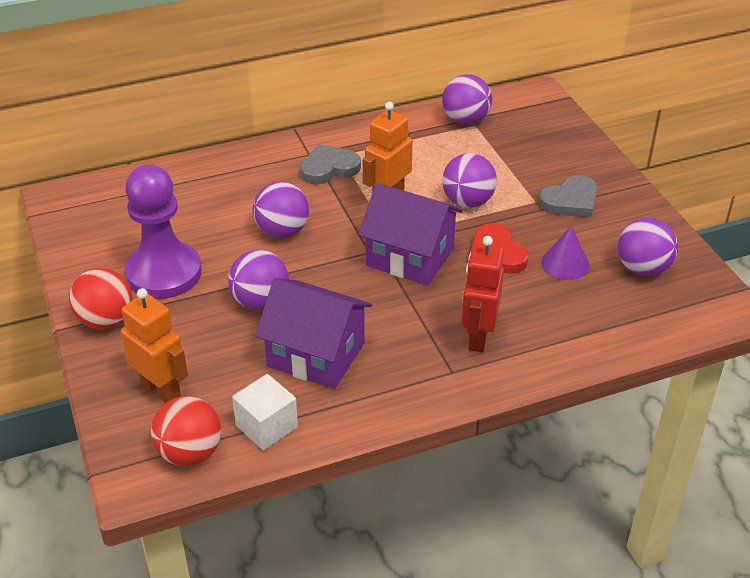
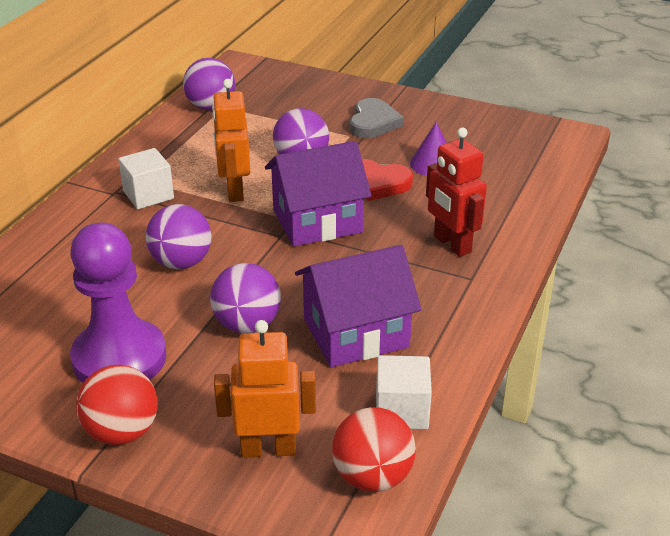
camera: 45 degrees left, 5 degrees down
grey heart [300,144,361,184] -> white cube [118,148,174,209]
purple ball [618,218,678,276] -> none

